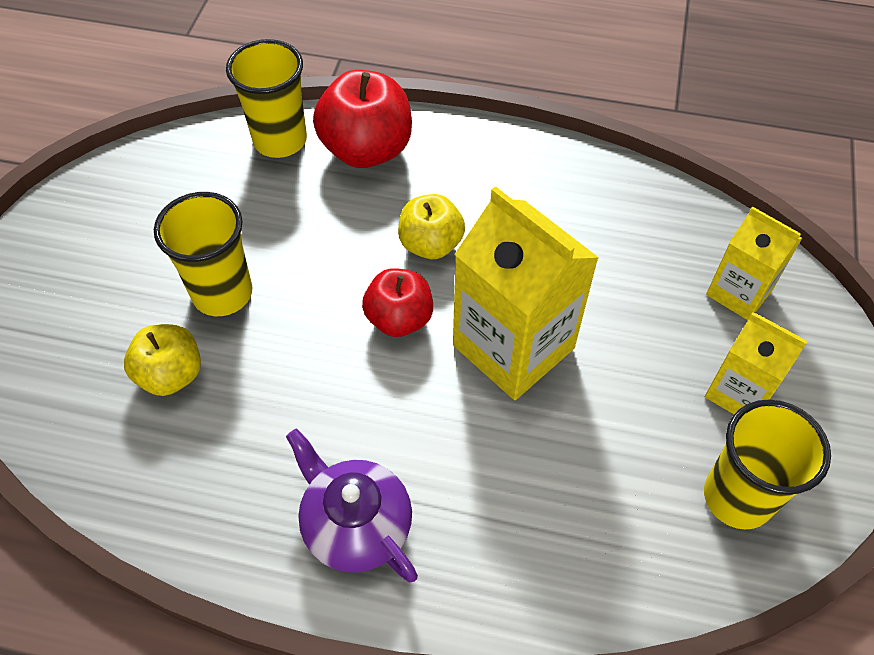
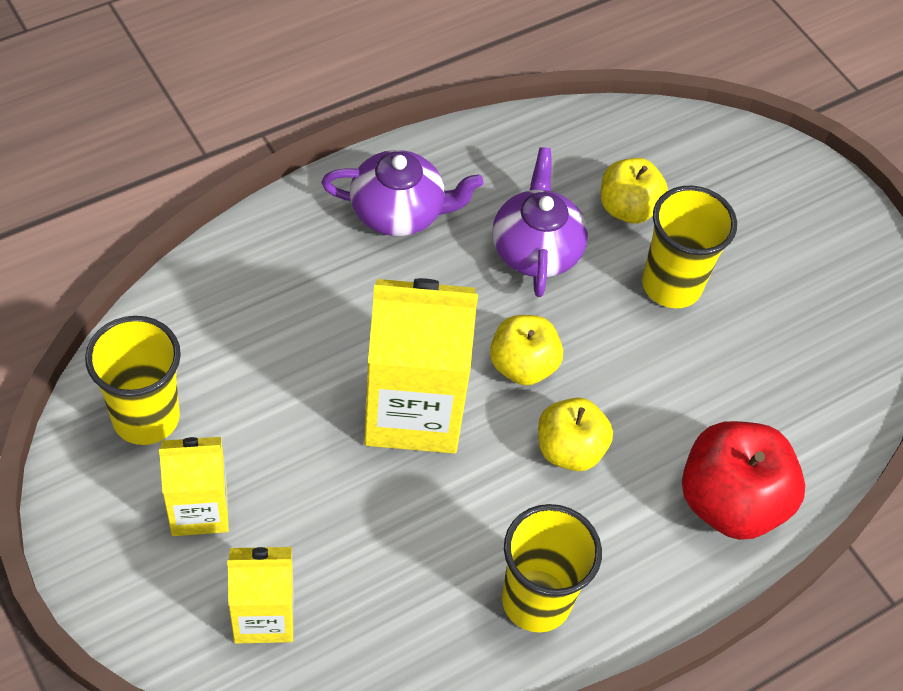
camera: 130 degrees right, 0 degrees up
yellow cup [226,39,307,158] -> yellow cup moved to [502,504,602,633]
red apple [362,268,433,337] -> yellow apple [490,315,563,385]
none -> purple teapot [492,147,588,297]

